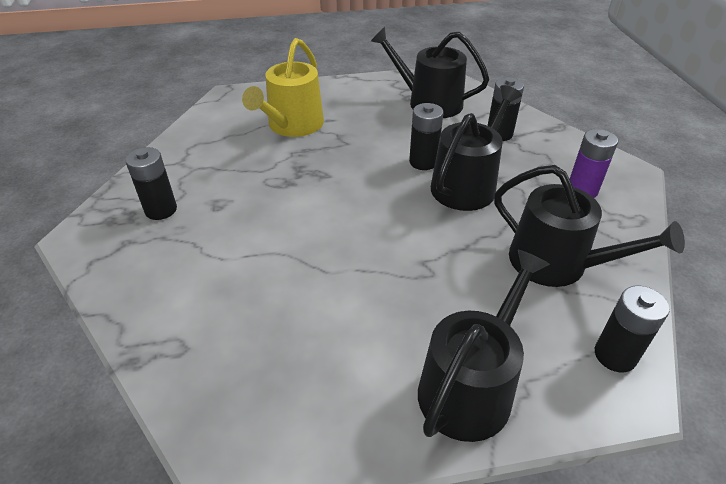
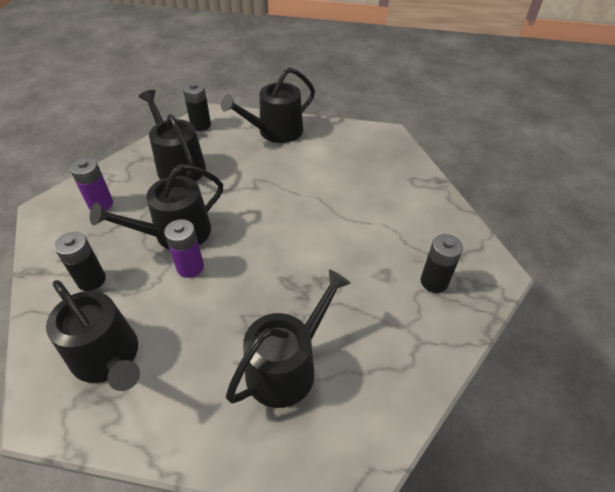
camera: 160 degrees left, 5 degrees up
yellow watering can [242,38,324,137] -> black watering can [226,269,351,408]
black battery [409,103,444,170] -> purple battery [164,219,204,278]

